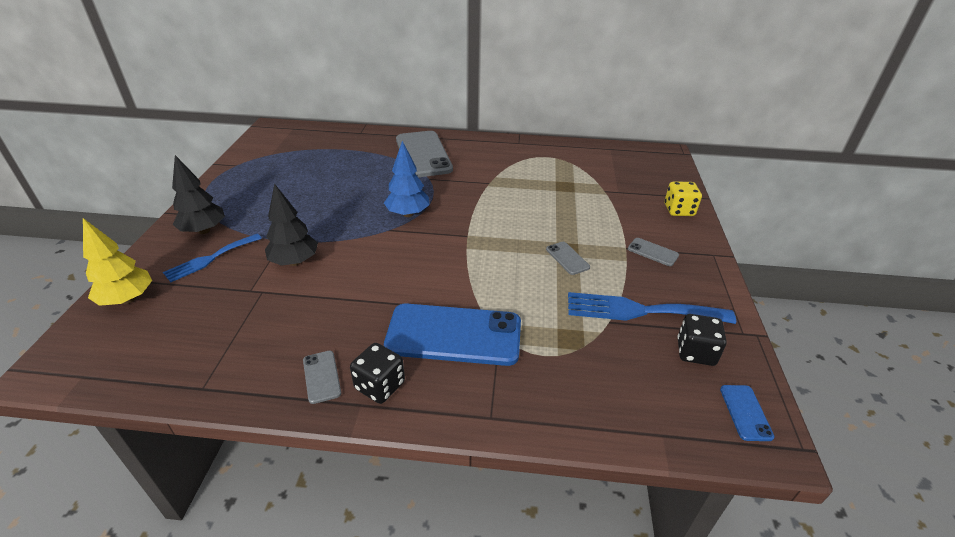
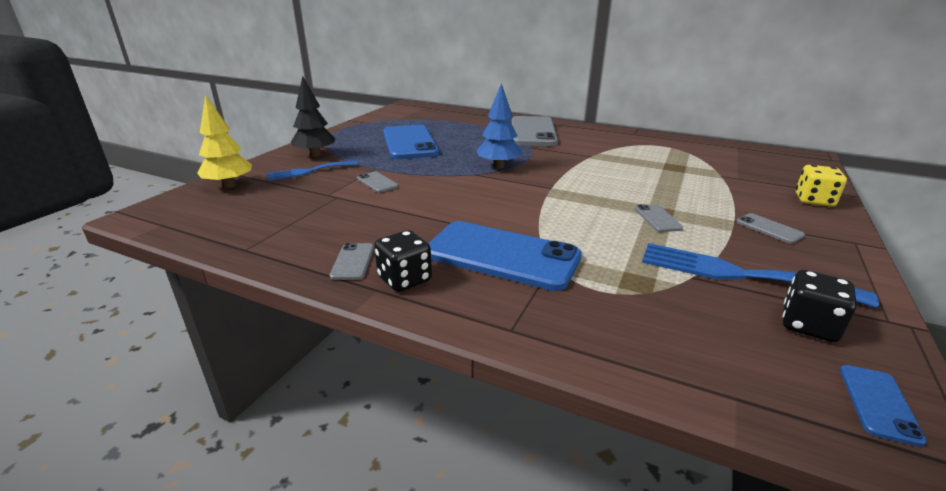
camera: 20 degrees right, 10 degrees down
black tree [265,183,318,266] -> grey phone [357,172,398,193]
none -> blue phone [383,125,439,159]

